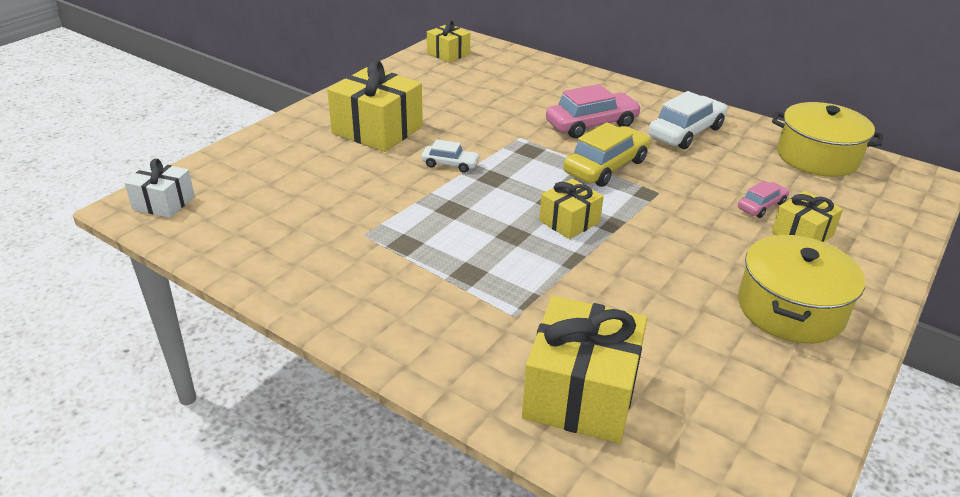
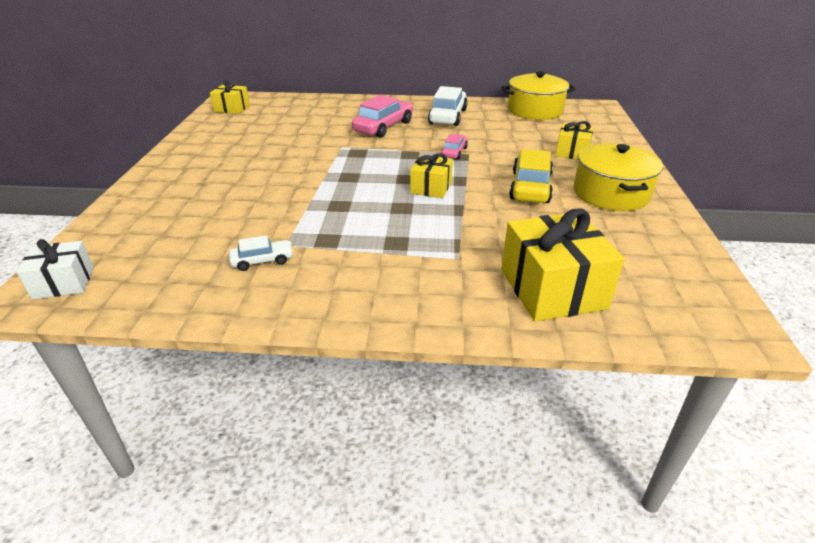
camera: 30 degrees left, 0 degrees up
yellow gift [327,60,423,152] -> none
white car [421,139,480,173] -> white car moved to [229,235,293,271]
yellow car [563,122,651,187] -> yellow car moved to [509,149,553,203]
pink car [738,180,789,218] -> pink car moved to [441,134,468,159]

